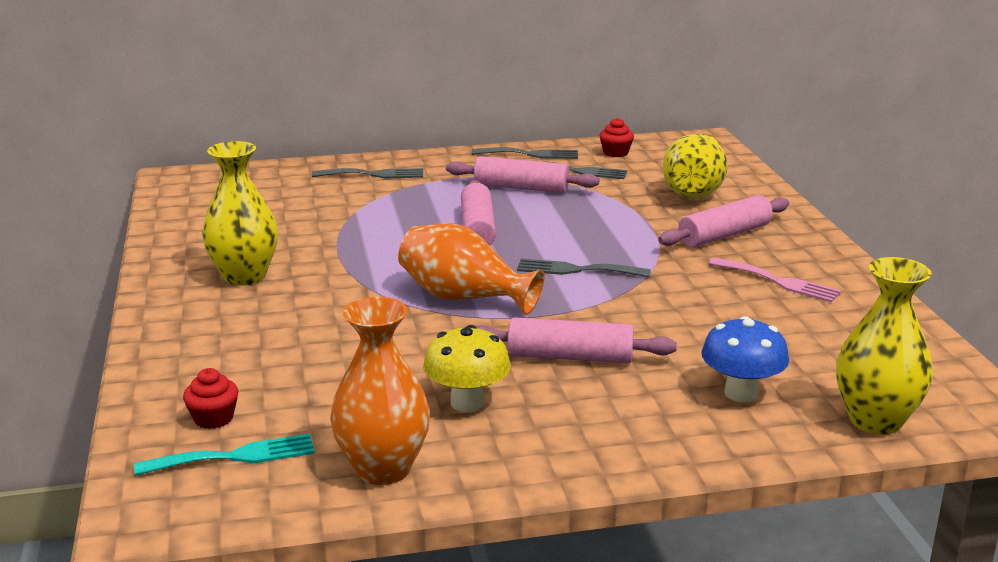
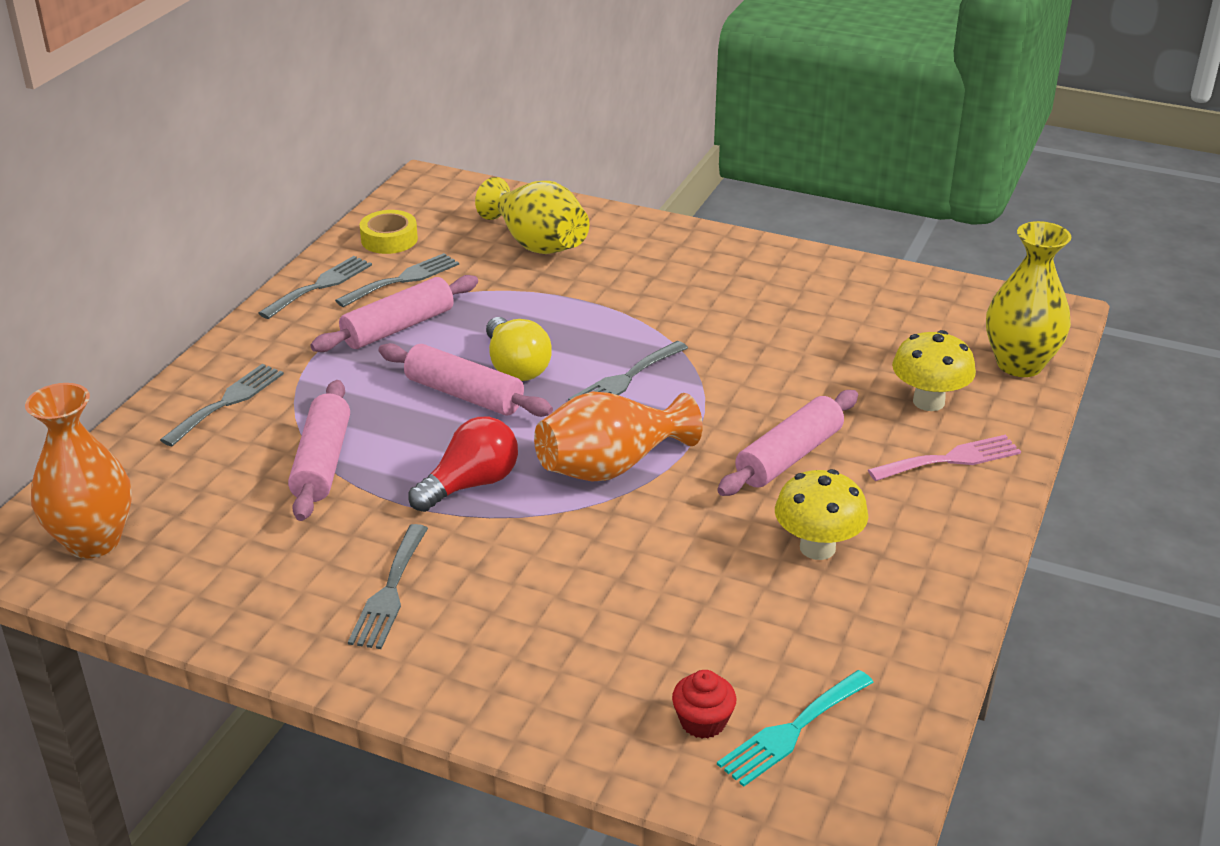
camera: 55 degrees left, 10 degrees up
turquoise fork [134,434,314,476] -> turquoise fork turned 150 degrees counterclockwise [717,670,874,787]
yellow vase [202,141,278,286] -> grey fork [348,524,428,649]
orange vase [330,297,430,485] -> orange vase moved to [25,383,132,559]
red cupcake [599,118,634,157] -> yellow tape [360,210,418,254]
pink rolling pin [658,195,789,247] -> pink rolling pin moved to [288,380,350,521]
blue mushroom [701,316,789,402] -> yellow mushroom [892,330,976,411]
pink fork [709,258,842,303] -> pink fork moved to [868,435,1021,481]
none -> red light bulb [408,417,518,512]
none -> yellow light bulb [486,317,552,381]

